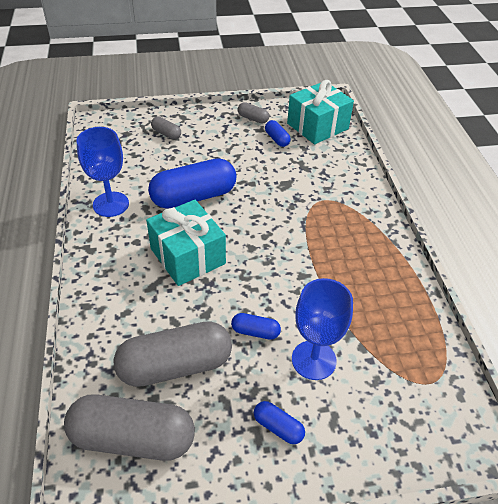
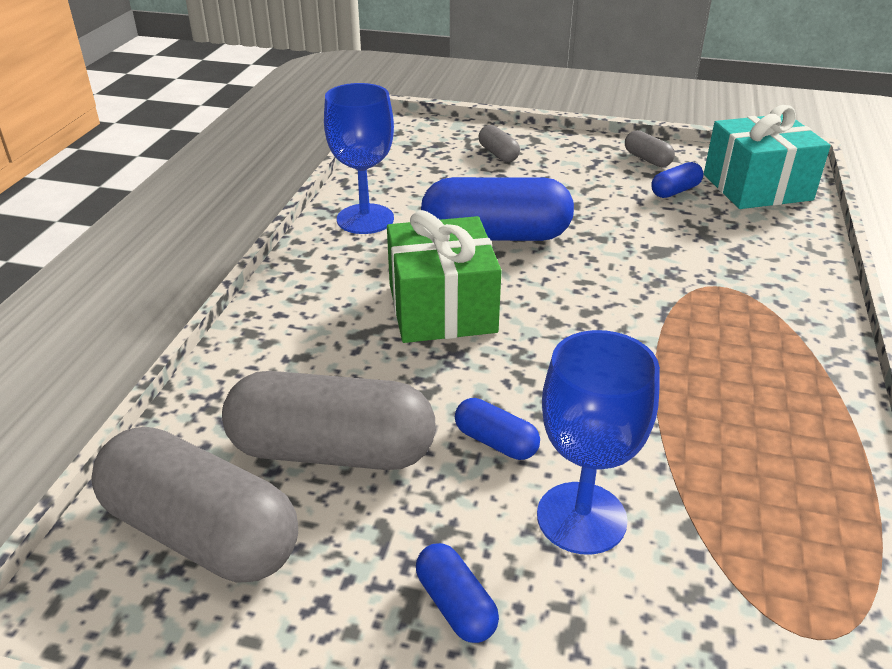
camera: 25 degrees right, 10 degrees down
turquoise gift [146,200,226,286] -> green gift [387,210,502,343]
blue capsule [265,120,291,147] -> blue capsule turned 60 degrees clockwise [651,162,703,198]

